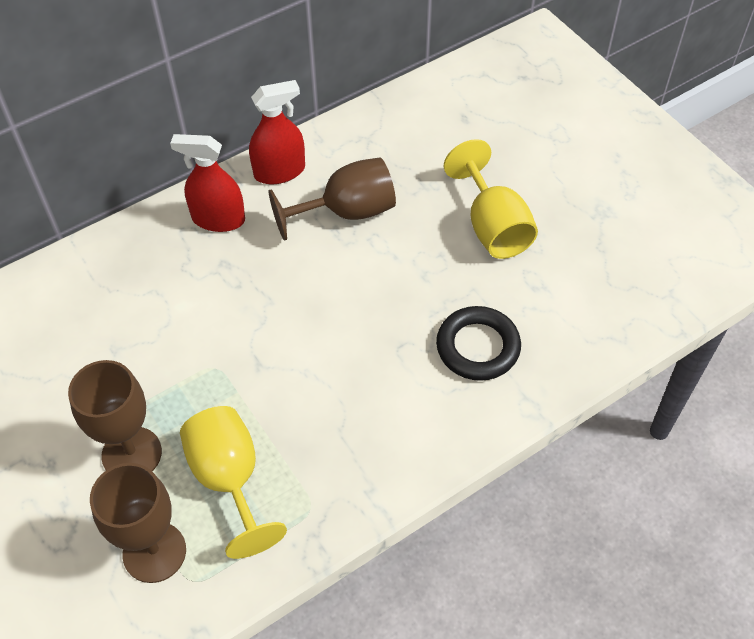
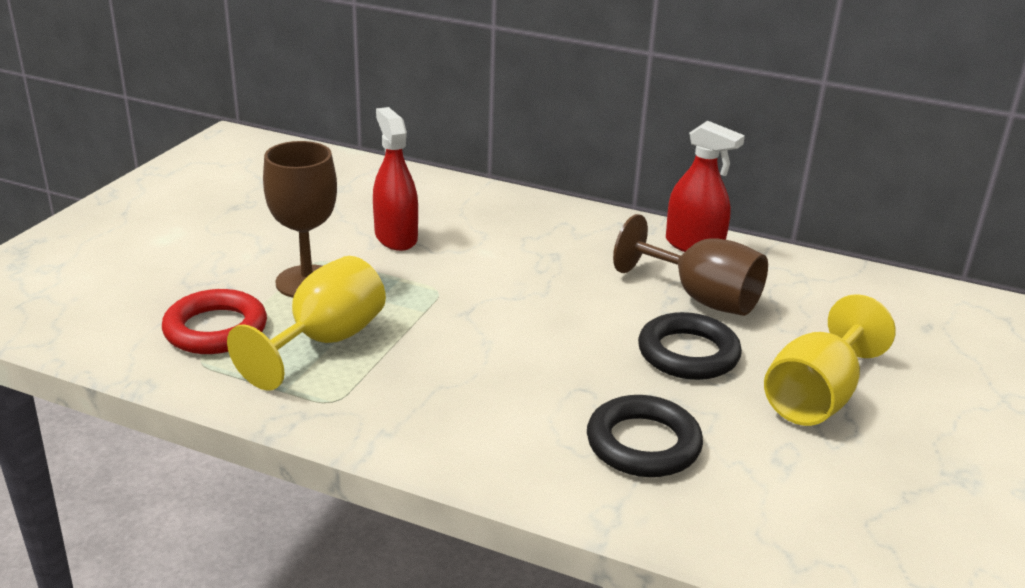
camera: 55 degrees right, 25 degrees down
brown goblet [90,463,186,583] -> red ring [162,289,267,354]
red spray bottle [170,134,245,232] -> red spray bottle moved to [373,107,418,251]
none -> black ring [638,312,742,380]

